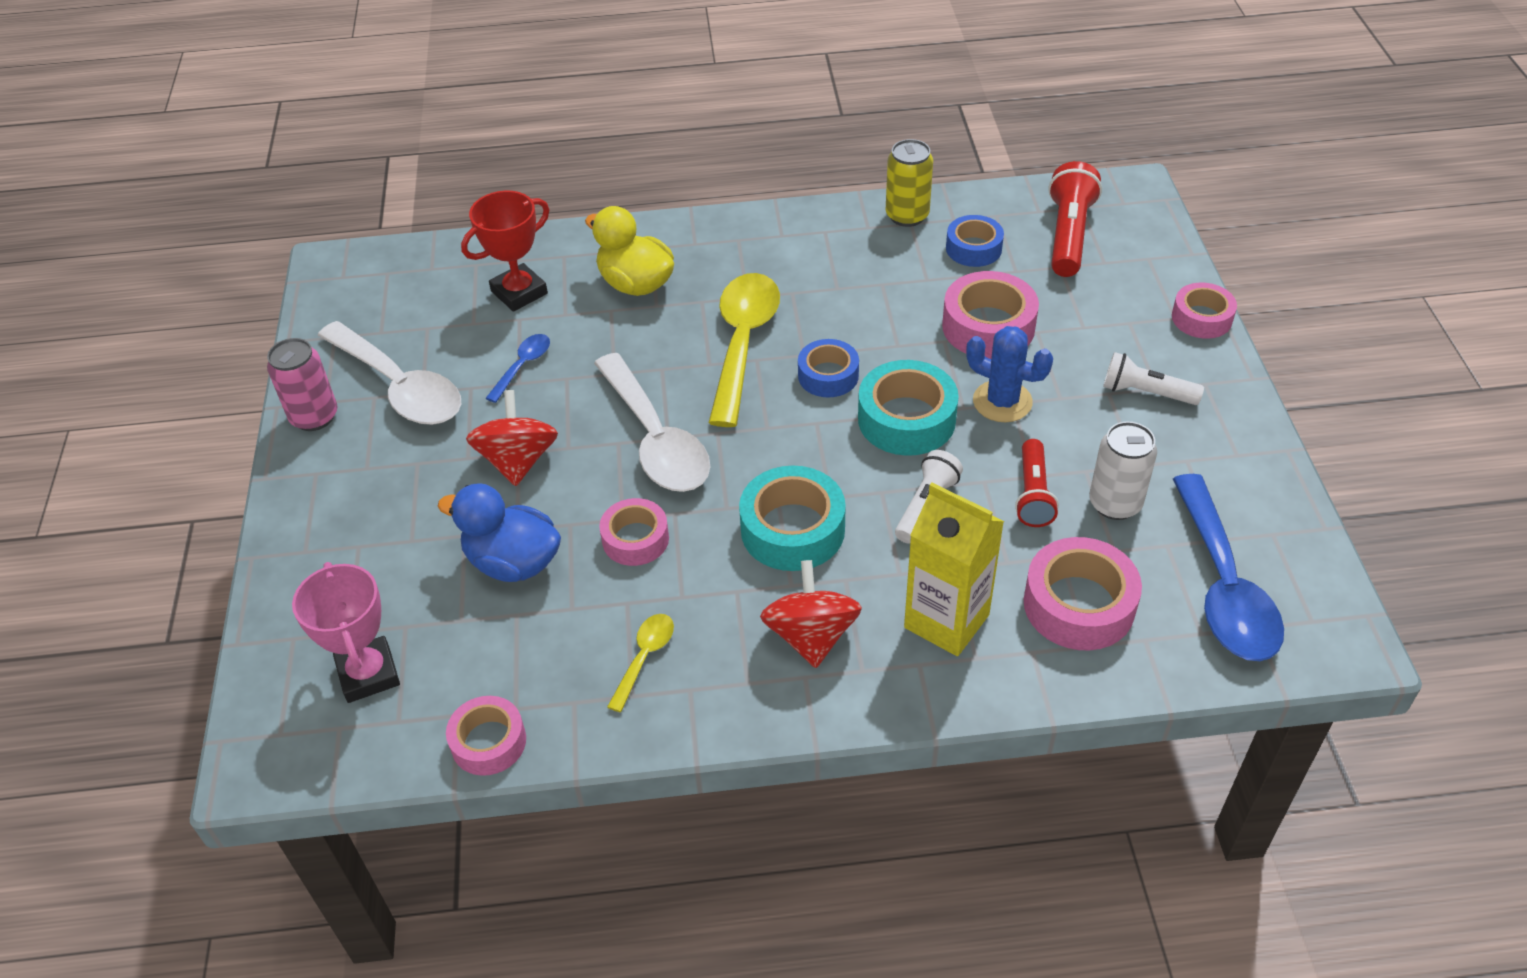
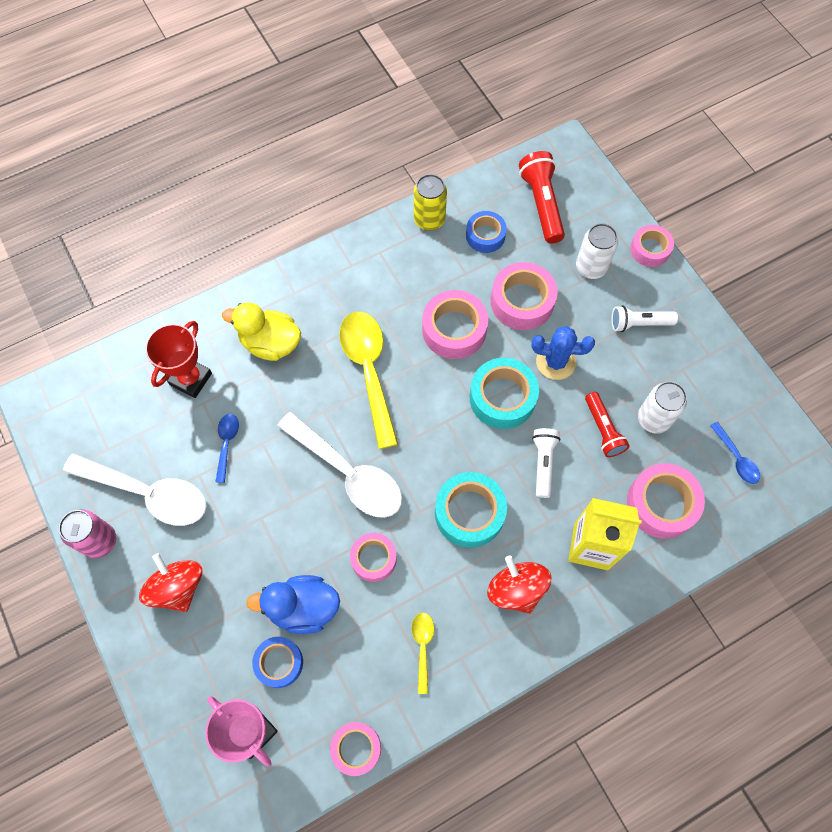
camera: 25 degrees left, 20 degrees up
red spinning top [466,390,558,486] -> red spinning top moved to [139,553,202,612]
blue tape [798,339,859,398] -> blue tape moved to [252,637,303,688]
blue spoon [1173,474,1284,661] -> blue spoon [710,422,760,484], size x0.47
none -> pink tape [422,290,488,359]
none -> white can [576,223,618,279]

